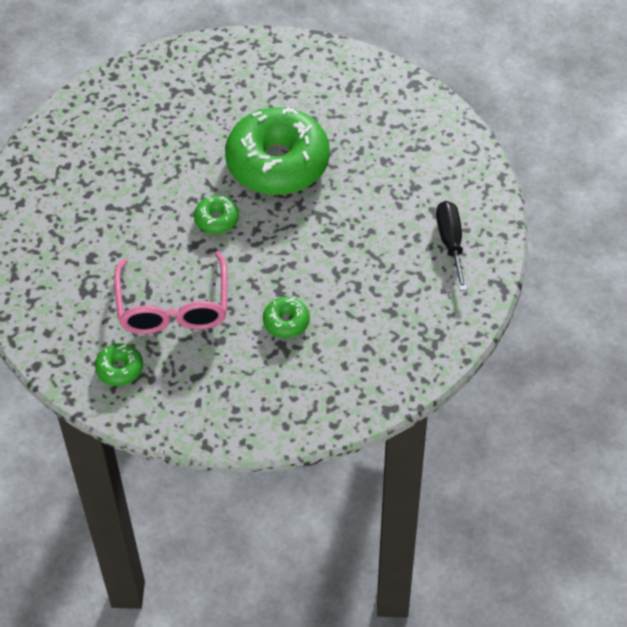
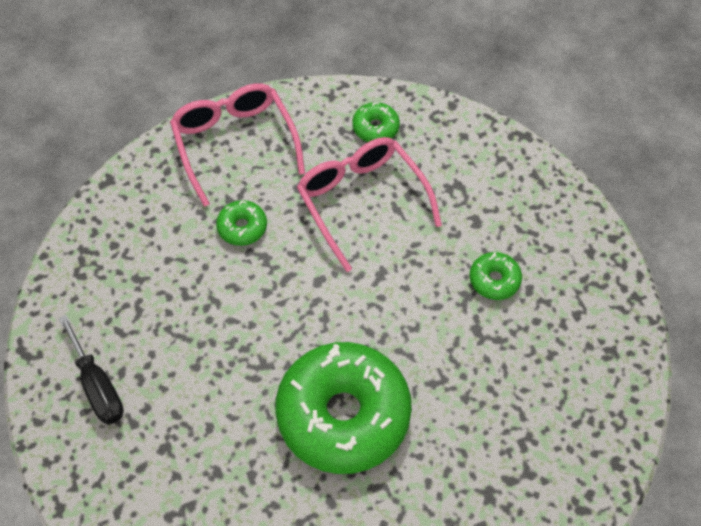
camera: 155 degrees right, 5 degrees up
green donut [194,196,239,234] -> green donut moved to [470,252,522,300]
none -> pink glasses [170,84,305,207]

